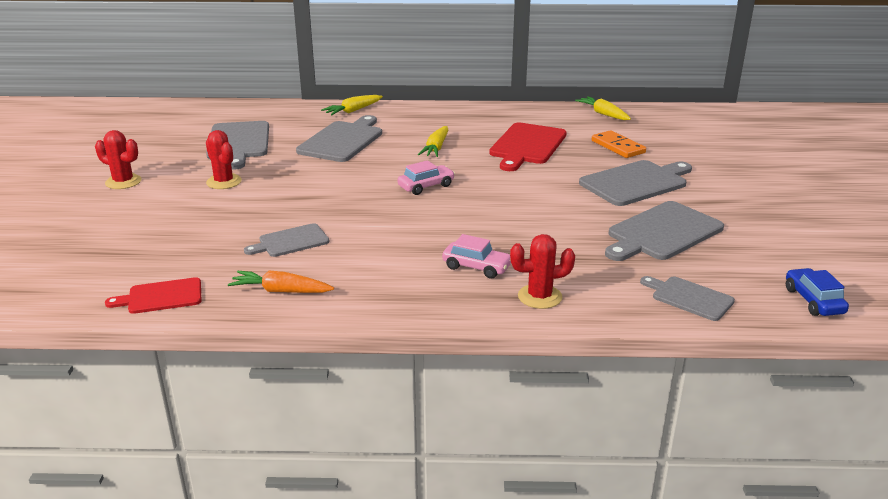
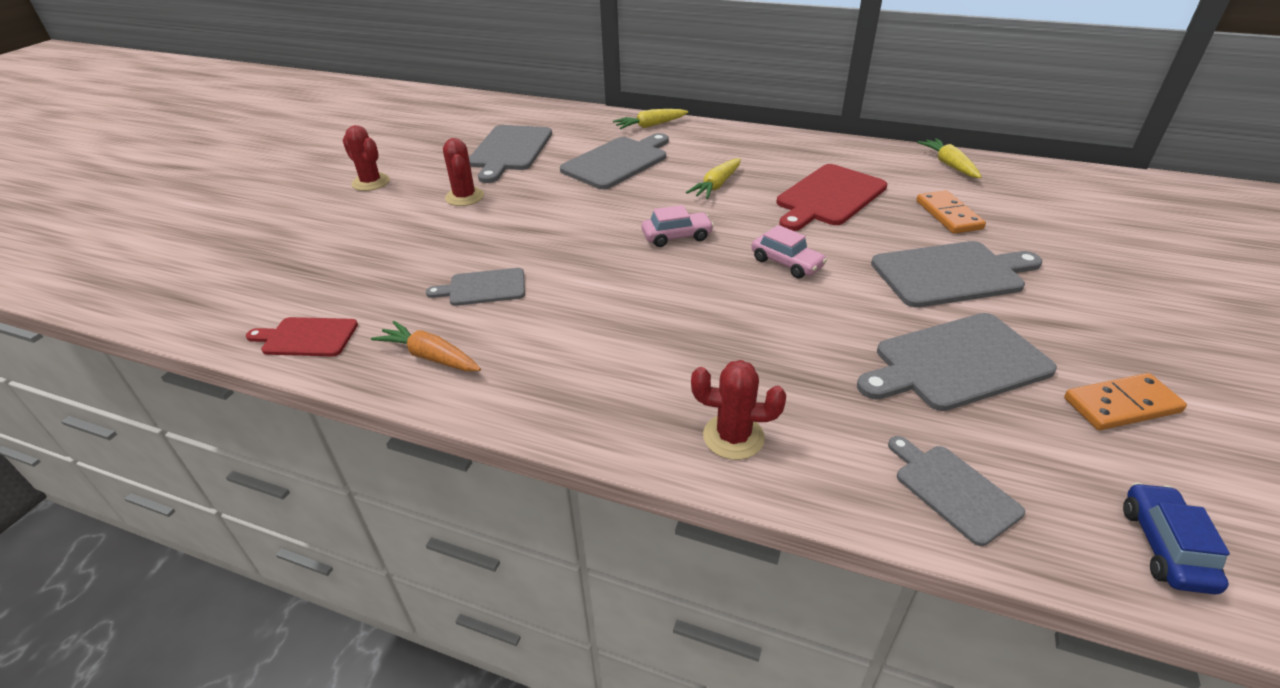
camera: 20 degrees right, 10 degrees up
pink car [442,234,511,279] -> pink car moved to [751,225,827,279]
none -> orange domino [1064,373,1187,430]

